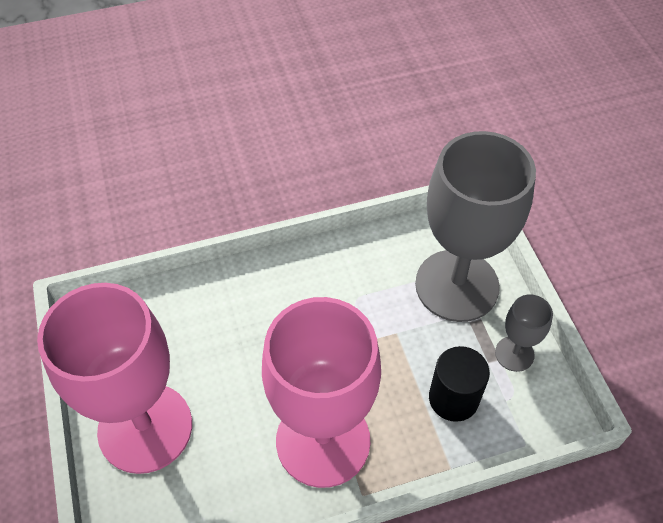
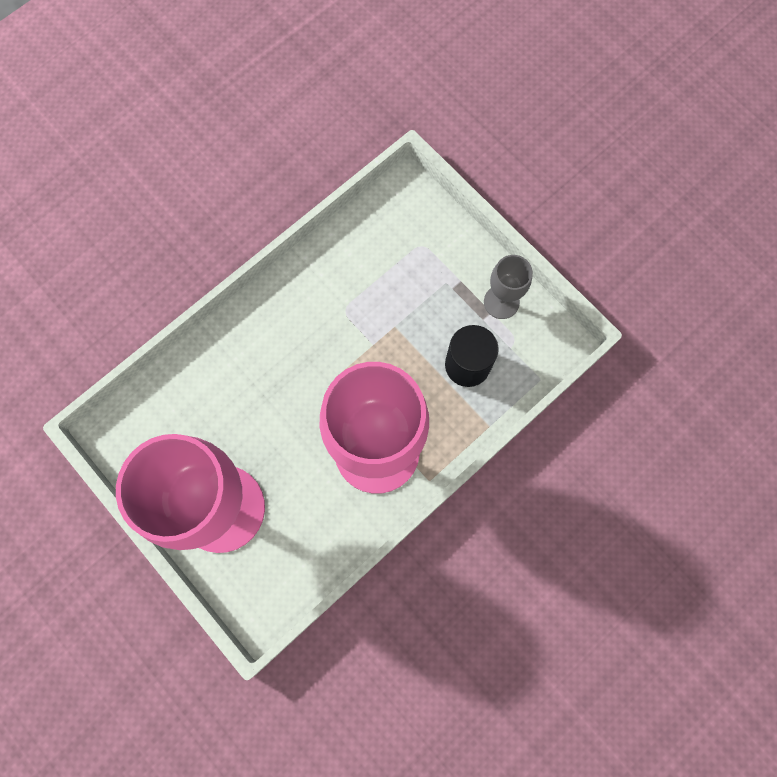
camera: 25 degrees left, 20 degrees up
grey goblet [415,131,536,322] -> none

